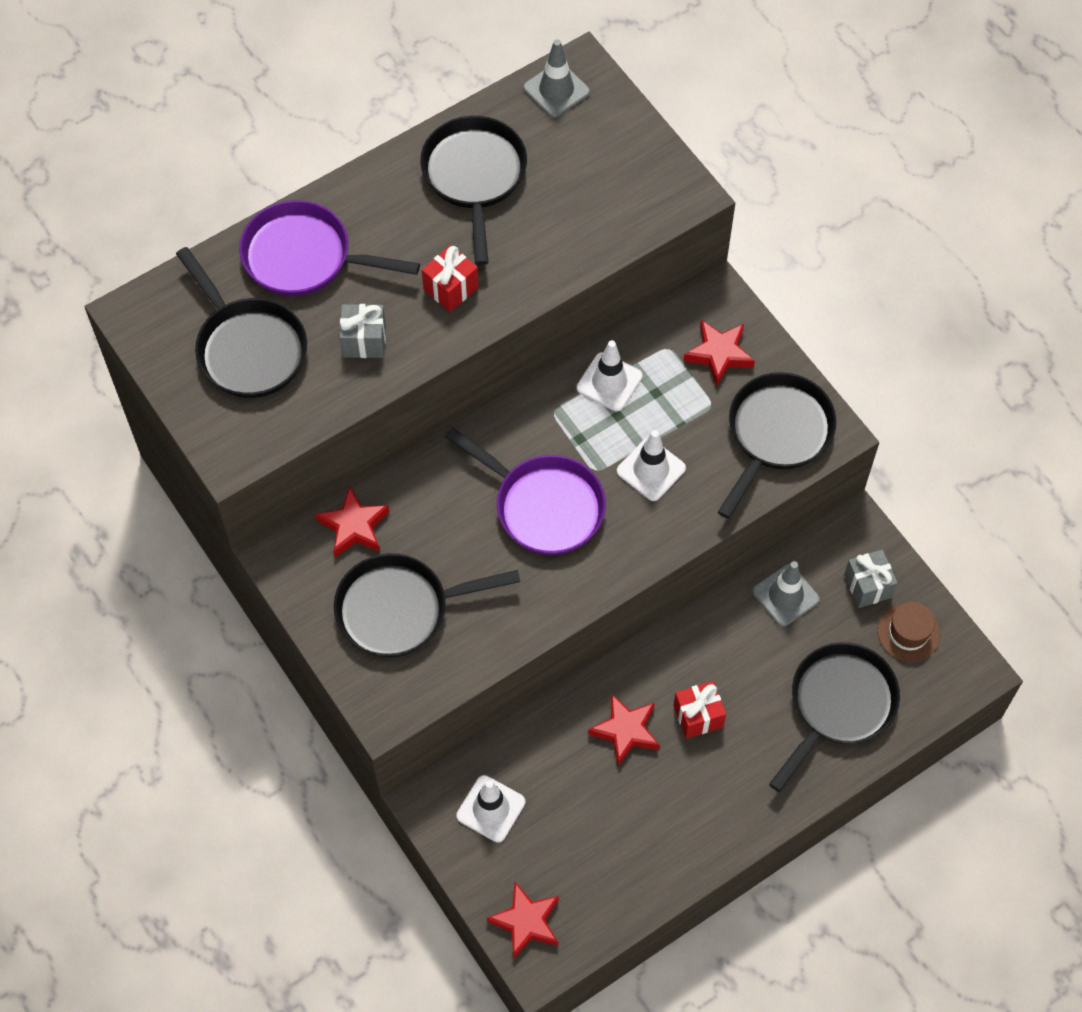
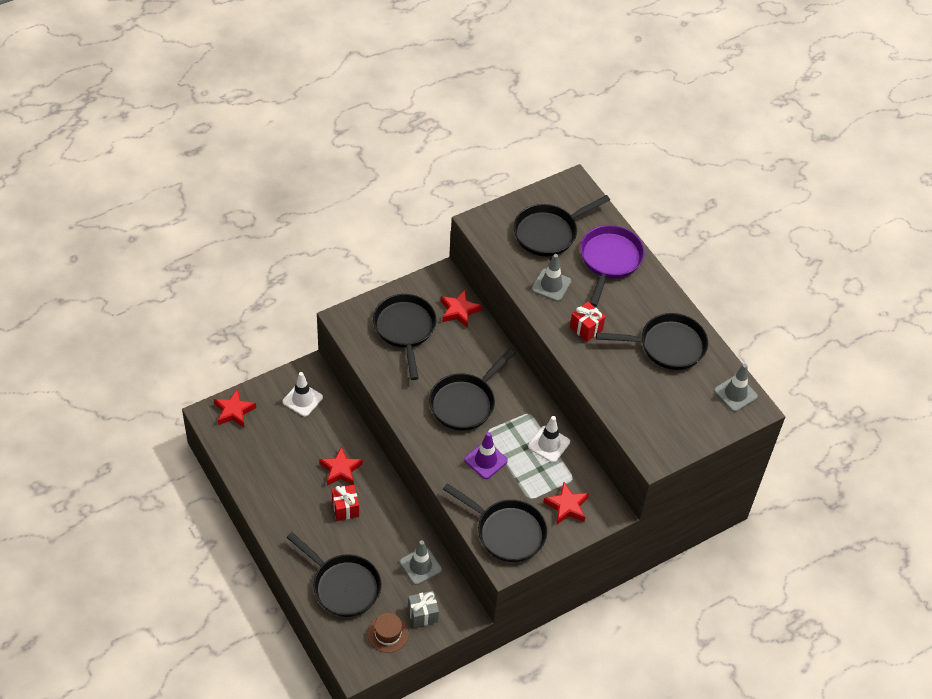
camera: 90 degrees right, 10 degrees down
grey gift [340,304,386,358] -> grey traffic cone [532,254,571,302]
purple pan [445,427,606,555] -> black pan [429,349,515,431]
white traffic cone [617,430,686,501] -> purple traffic cone [464,432,508,479]

